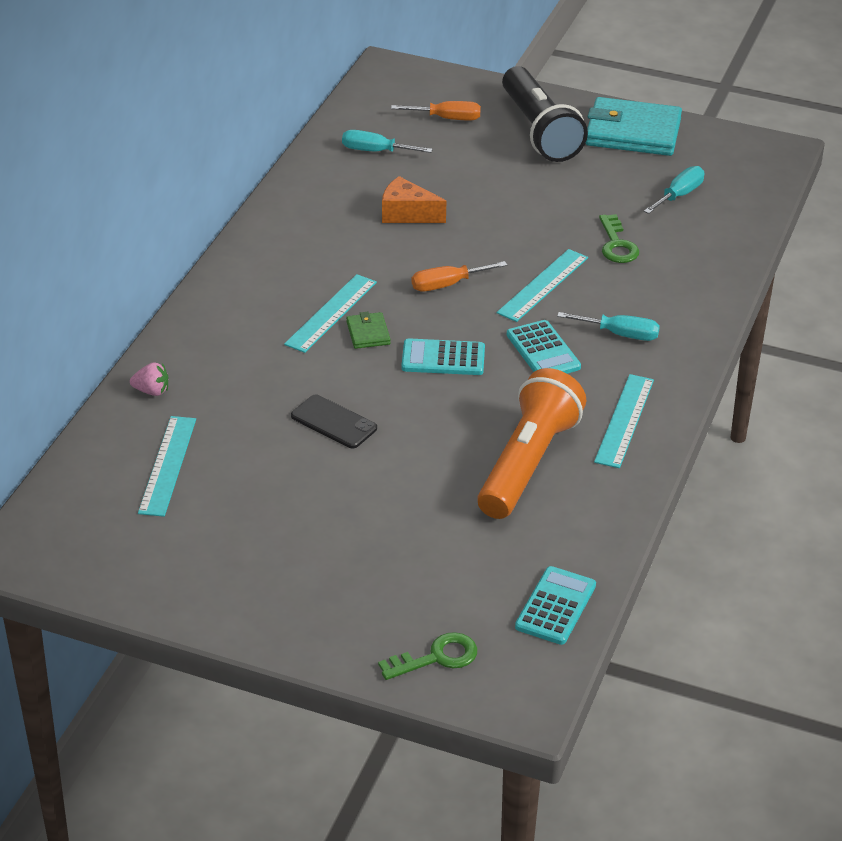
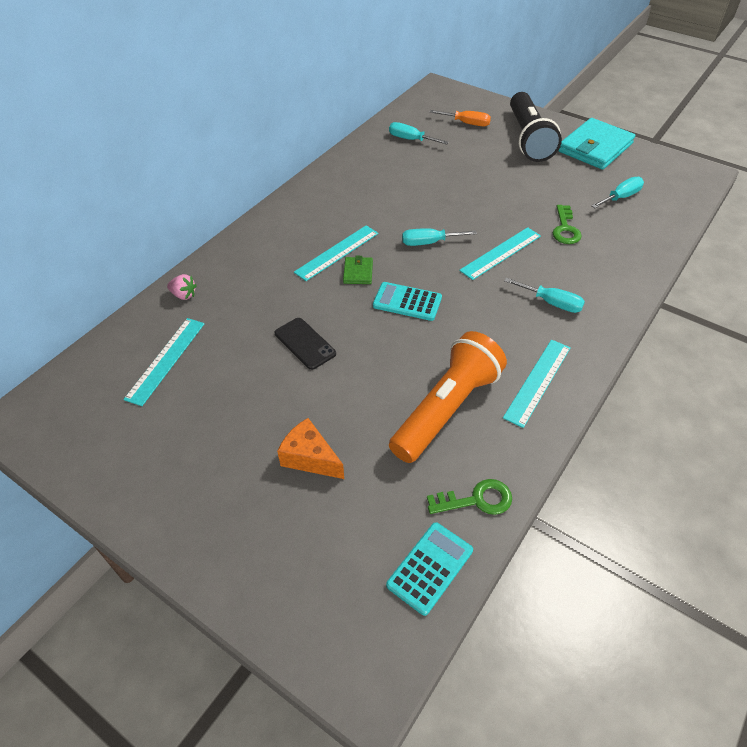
camera: 15 degrees right, 10 degrees up
green key [378,632,477,680] -> green key moved to [427,479,512,515]
orange cheese [382,176,446,223] -> orange cheese moved to [277,418,344,479]
orange screwdriver [412,261,507,292] -> turquoise screwdriver [402,228,477,246]
turquoise calculator [507,320,581,373] -> none
turquoise wallet [586,97,682,156] -> turquoise wallet turned 75 degrees counterclockwise [558,118,635,170]

